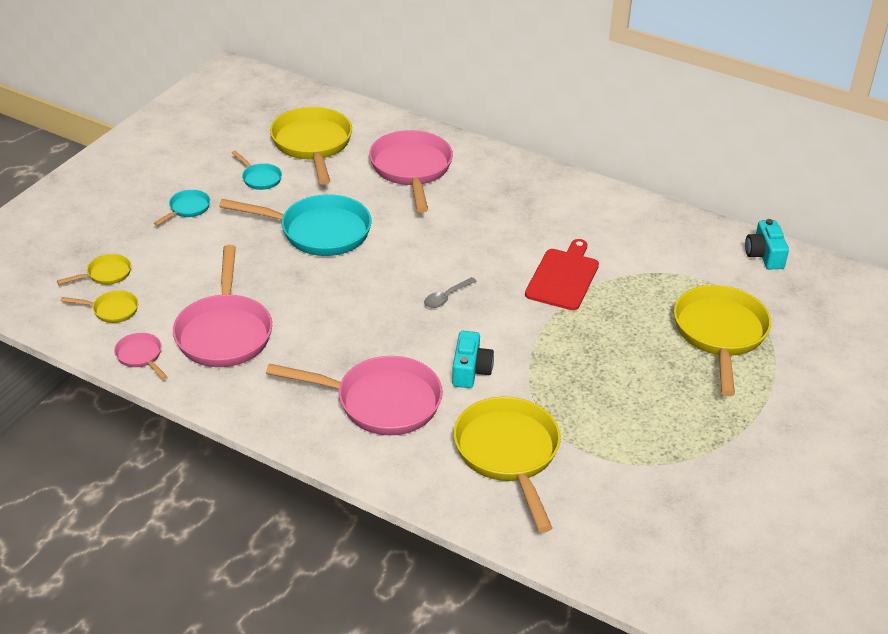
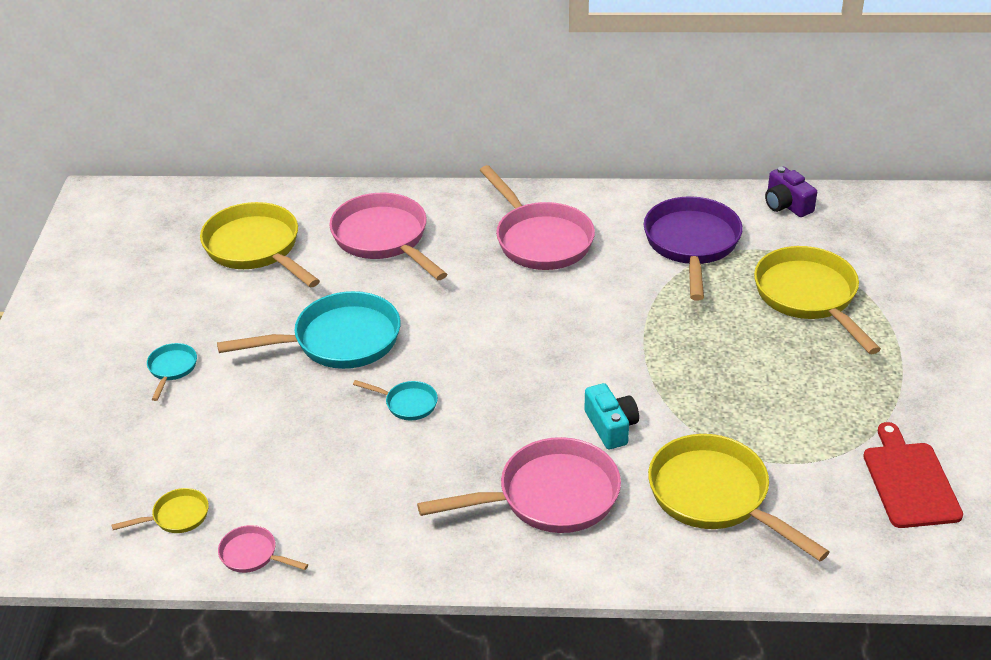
camera: 25 degrees left, 0 degrees up
yellow pan [57,254,131,285] -> none
pink pan [173,245,272,367] -> pink pan moved to [480,165,595,270]
turquoise pan [232,151,282,190] -> turquoise pan moved to [353,380,438,420]
grey spoon [424,277,477,308] -> none
red cutting board [525,239,599,310] -> red cutting board moved to [863,422,963,528]
turquoise camera [745,219,789,269] -> purple camera [765,167,817,217]
none -> purple pan [644,196,743,300]

